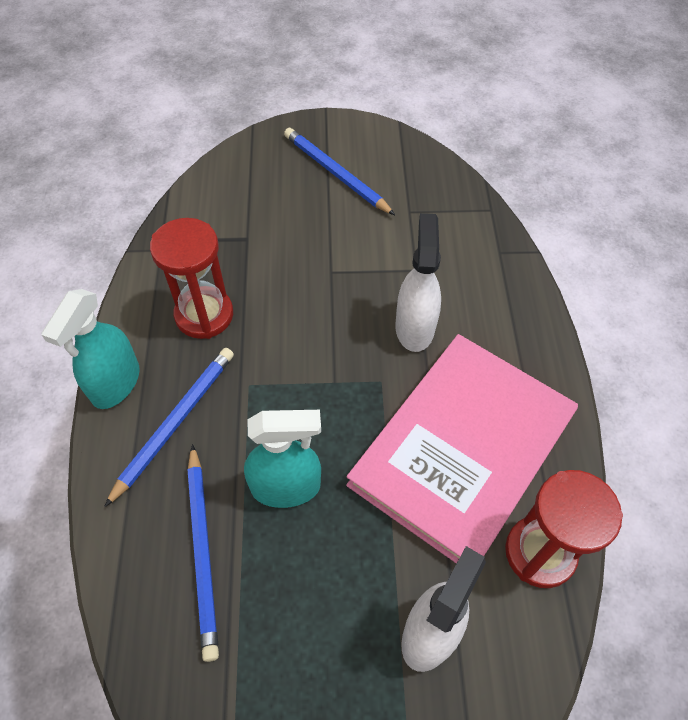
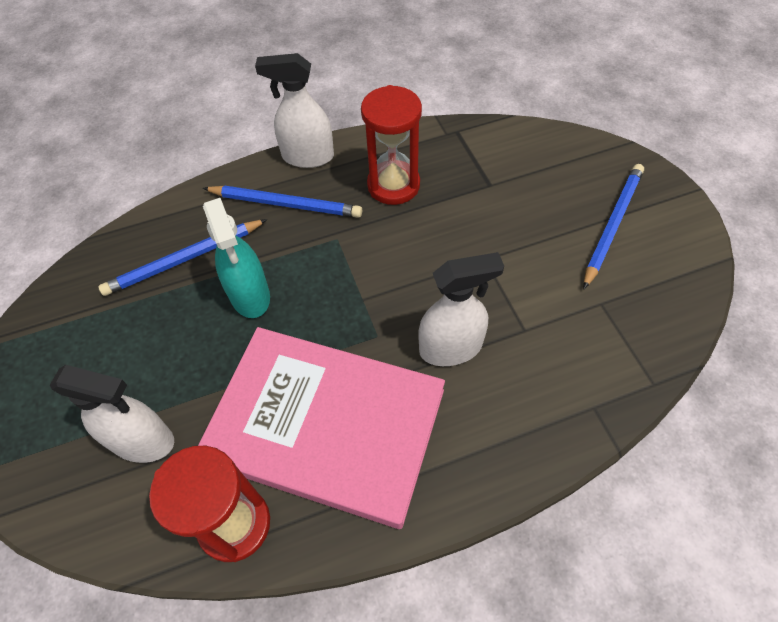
camera: 75 degrees right, 0 degrees up
turquoise spray bottle [41,289,140,409] -> white spray bottle [255,53,334,168]

